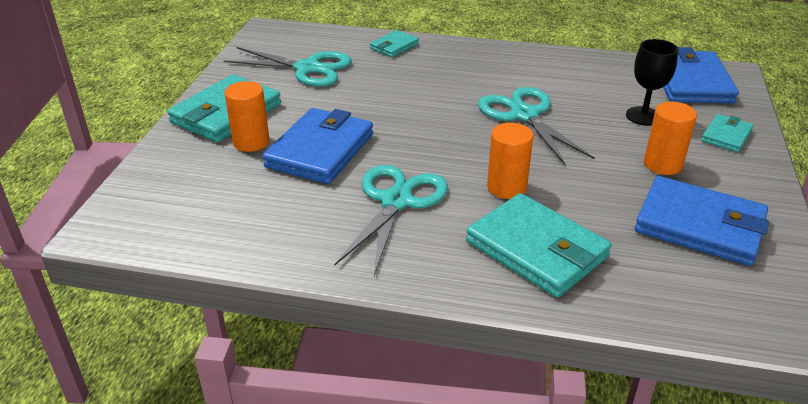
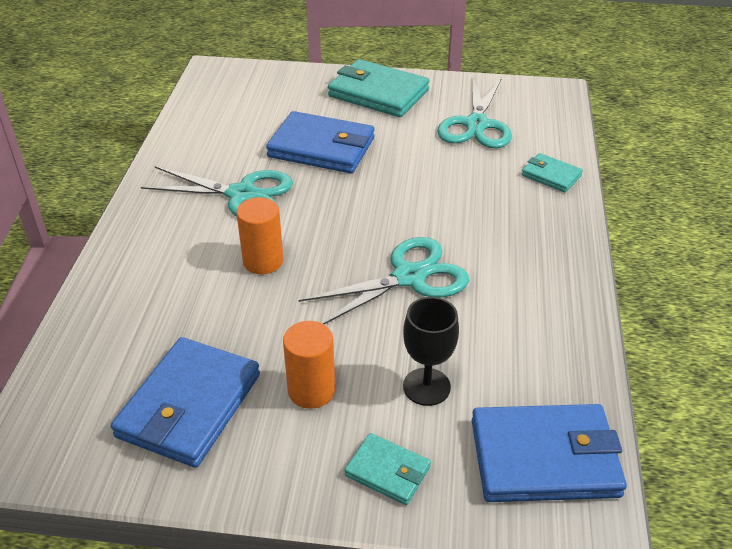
camera: 85 degrees right, 5 degrees up
orange cylinder [225,81,270,152] -> none
turquoise wallet [466,193,612,298] -> none

